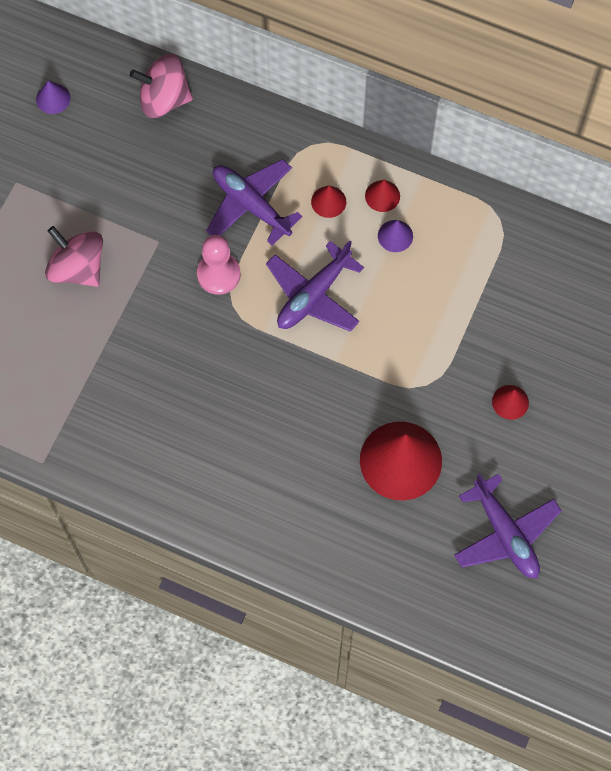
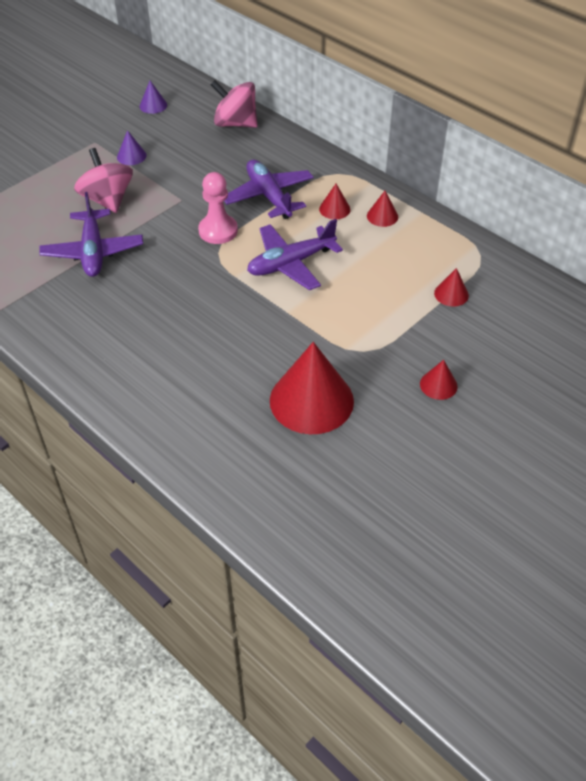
camera: 20 degrees right, 20 degrees down
purple cone [378,220,413,252] -> purple cone moved to [117,130,147,165]
purple plane [454,473,561,578] -> purple plane moved to [39,192,143,277]
none -> red cone [434,268,469,307]

